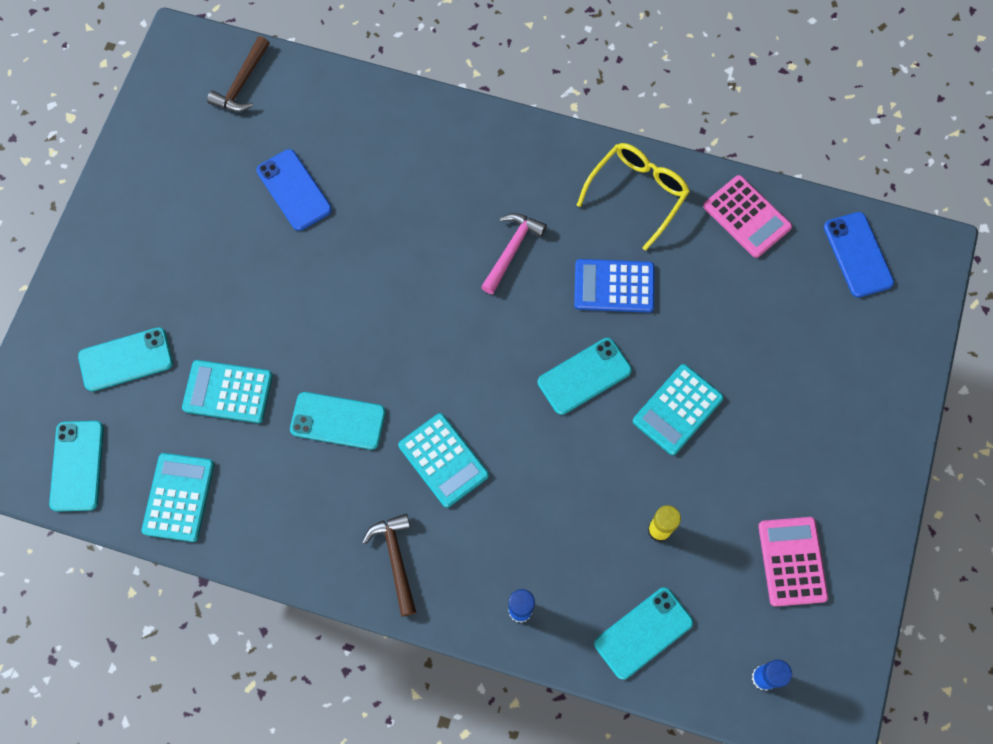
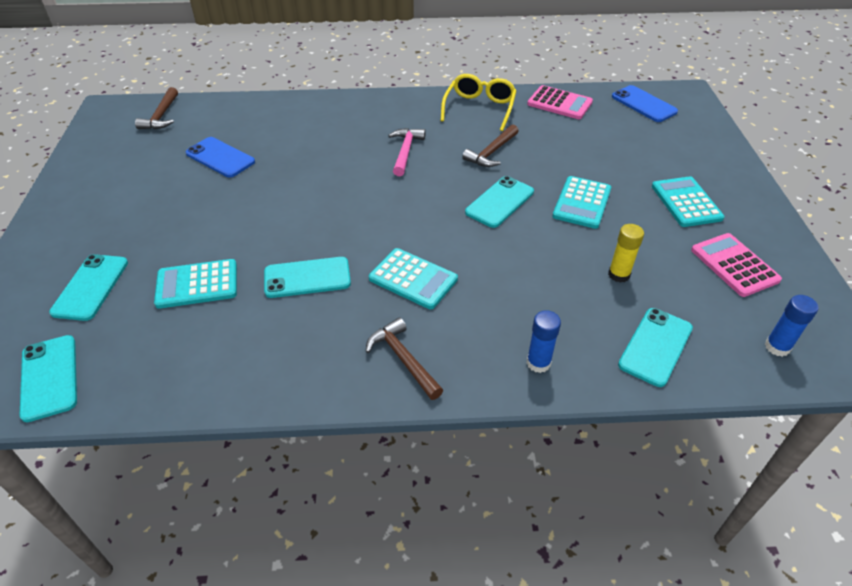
camera: 20 degrees left, 25 degrees down
turquoise phone [78,327,173,392] -> turquoise phone turned 45 degrees counterclockwise [49,254,128,321]
turquoise calculator [142,453,214,542] -> turquoise calculator moved to [652,176,725,227]
blue calculator [574,259,654,313] -> brown hammer [462,125,519,167]

